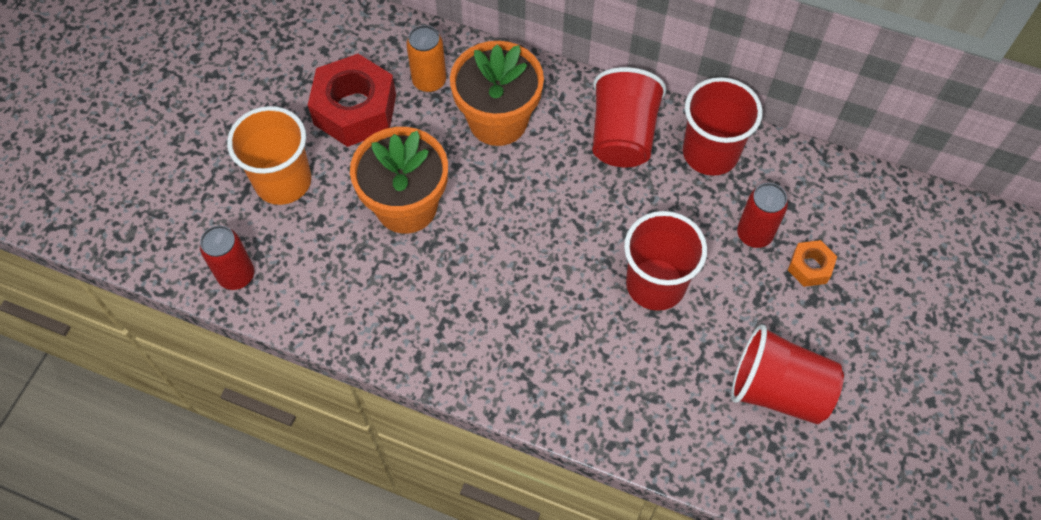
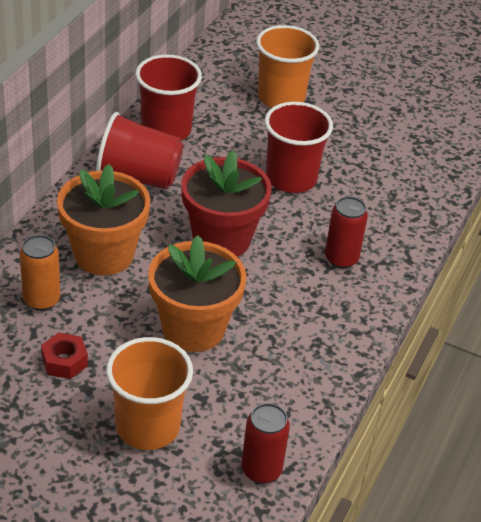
camera: 90 degrees left, 20 degrees down
red nut [308,54,396,147] -> red nut [41,333,88,379], size x0.49
red cup [731,324,844,424] -> none
red can [737,183,788,248] -> red can moved to [325,196,368,269]
orange nut [788,240,837,287] -> orange cup [256,25,319,108]
none -> red flower pot [181,151,272,257]

